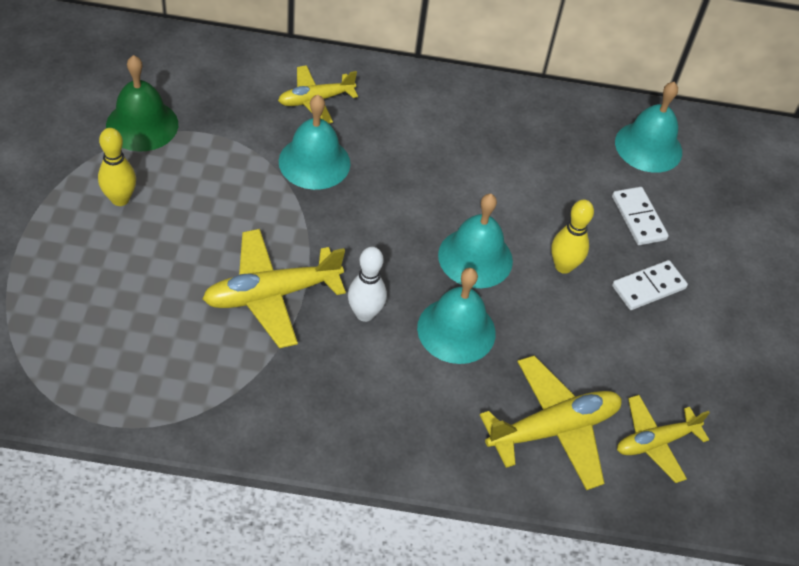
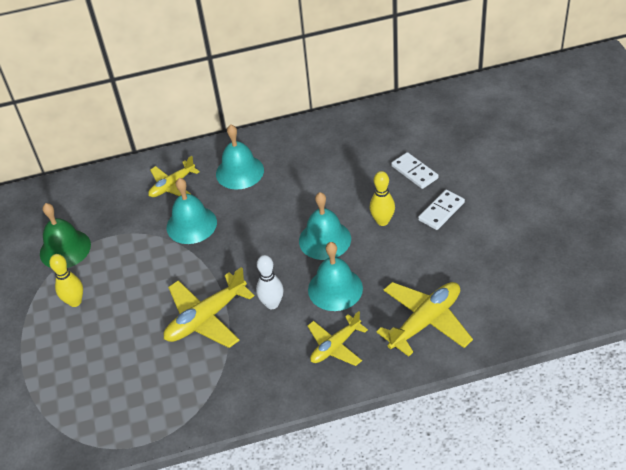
camera: 10 degrees left, 5 degrees down
turquoise bell [615,82,682,173] -> turquoise bell moved to [216,125,264,190]
yellow plane [617,395,710,483] -> yellow plane moved to [308,311,368,366]

